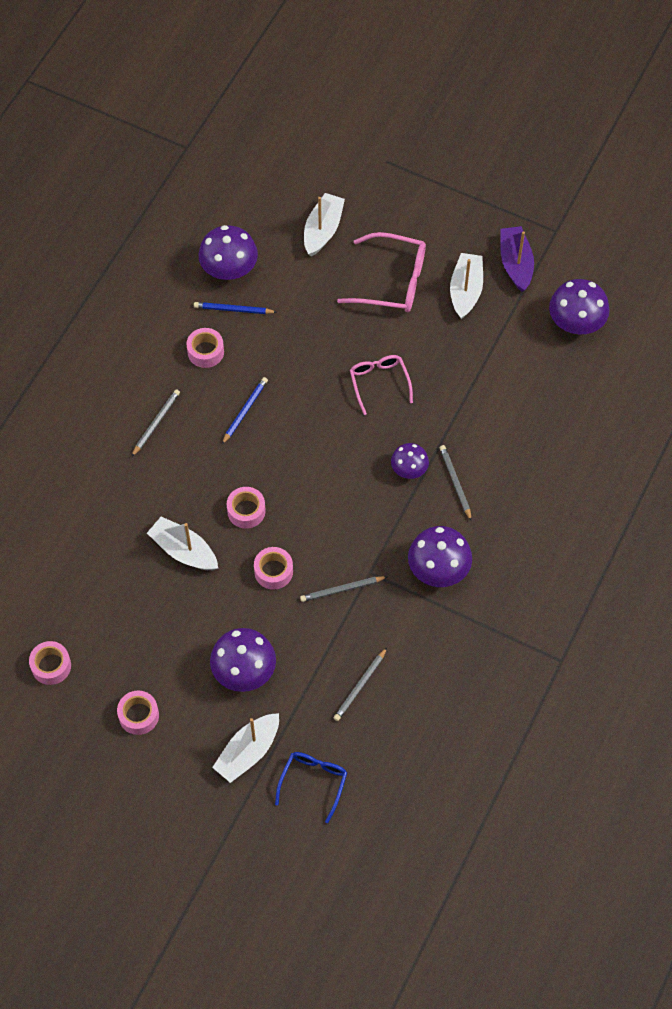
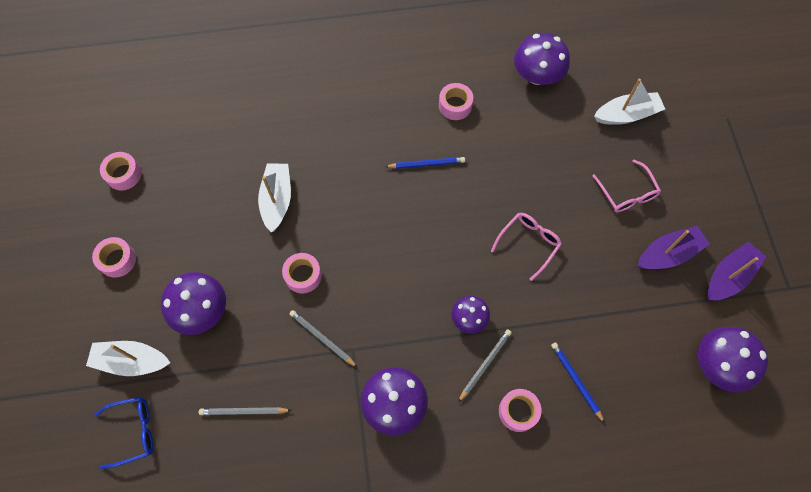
camera: 55 degrees right, 5 degrees up
grey pencil [131,389,180,457] -> none
blue pencil [194,302,277,314] -> blue pencil moved to [551,342,605,423]
pink tape [227,487,266,529] -> pink tape moved to [499,389,542,432]
pink glasses [337,232,426,312] -> pink glasses [592,160,661,212], size x0.65
white boat [450,253,483,319] -> purple boat [638,226,710,269]

